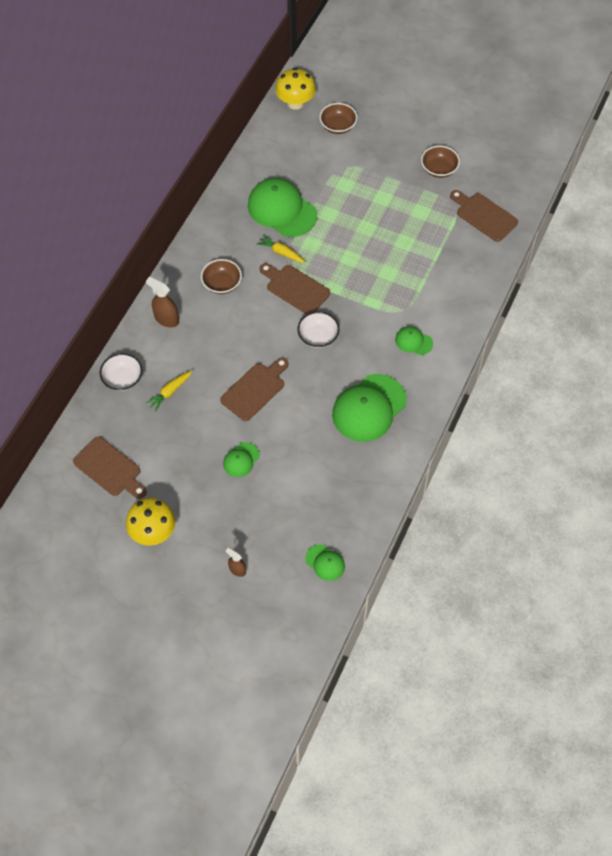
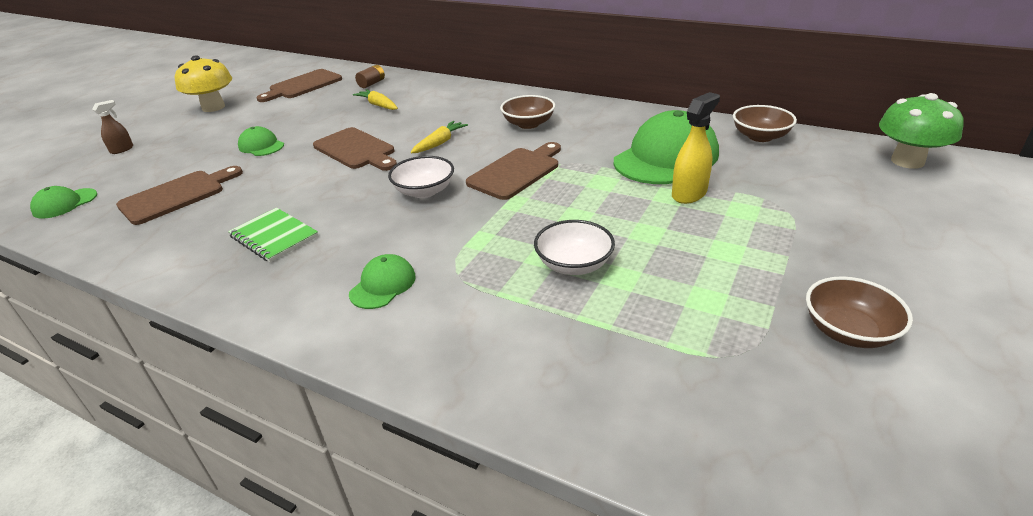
camera: 95 degrees right, 25 degrees down
white bowl [99,353,142,391] -> white bowl moved to [534,220,615,275]
brown spray bottle [146,277,179,327] -> none
yellow carrot [256,235,305,263] -> yellow carrot moved to [411,121,468,153]
yellow mushroom [275,68,316,110] -> green mushroom [879,93,964,169]
brown bowl [319,103,357,134] -> brown bowl moved to [733,105,797,142]
green cap [332,374,407,442] -> green notebook [228,208,318,262]
brown cutting board [450,190,518,242] -> brown cutting board moved to [116,166,243,225]
none -> brown battery [355,65,385,88]
none -> yellow spray bottle [672,92,720,204]

